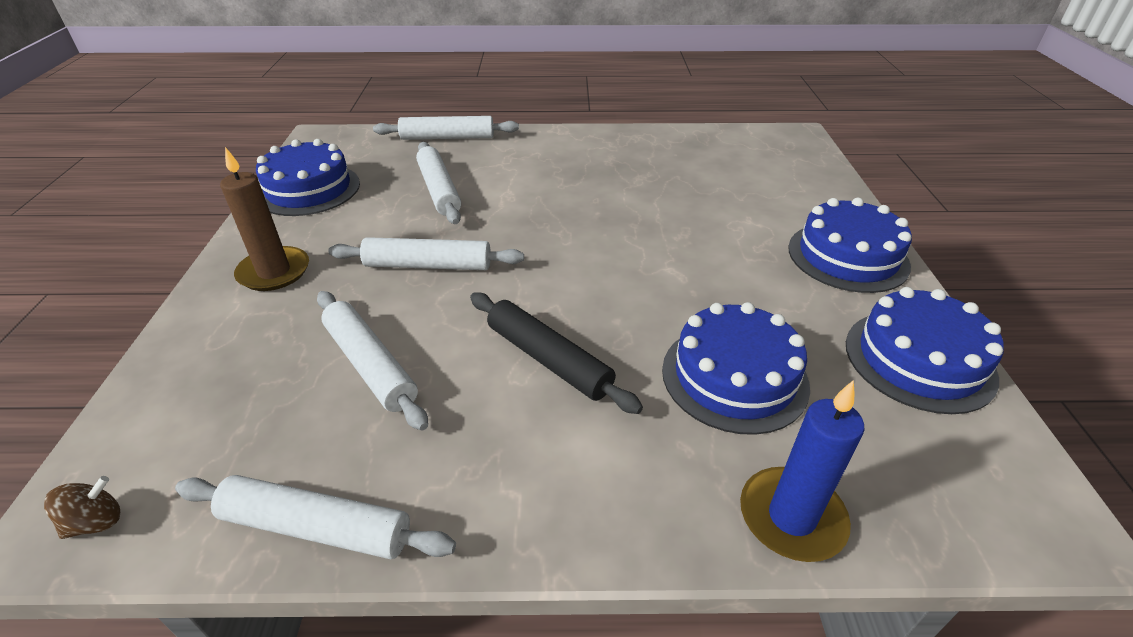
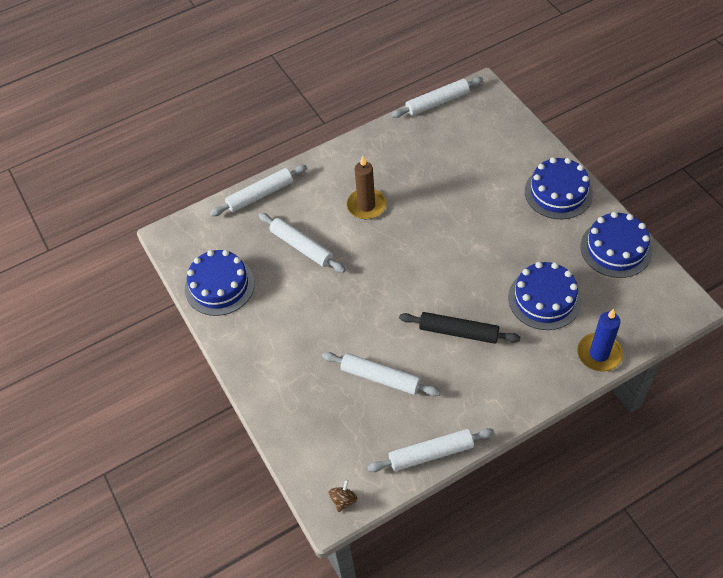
camera: 25 degrees left, 15 degrees up
brown candle [220,147,309,291] -> brown candle moved to [347,156,386,219]
white rolling pin [328,237,524,270] -> white rolling pin moved to [391,77,483,118]

